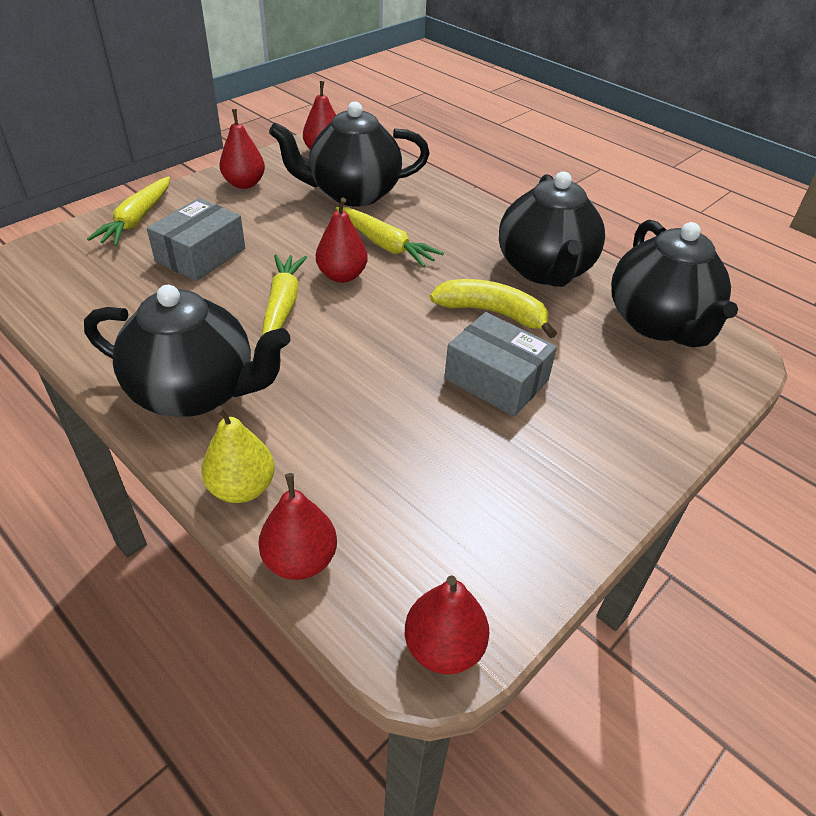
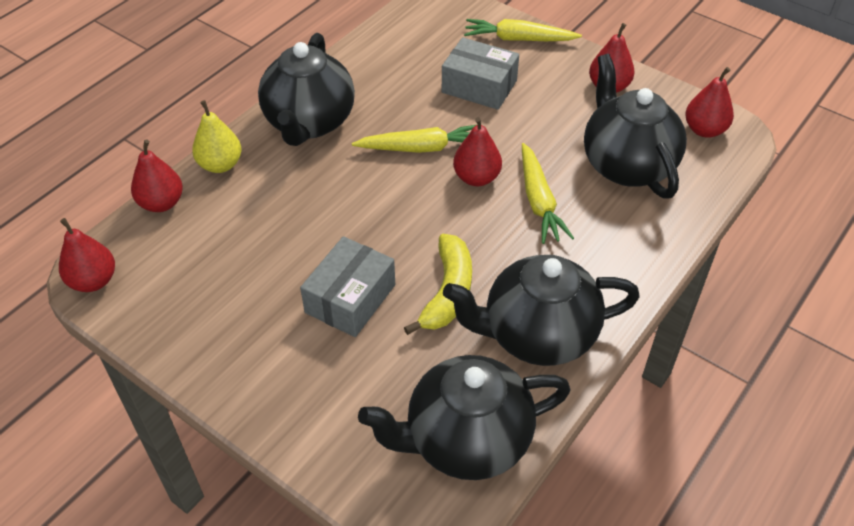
camera: 85 degrees right, 5 degrees up
yellow carrot [336,207,444,267] -> yellow carrot turned 45 degrees counterclockwise [522,143,574,244]

